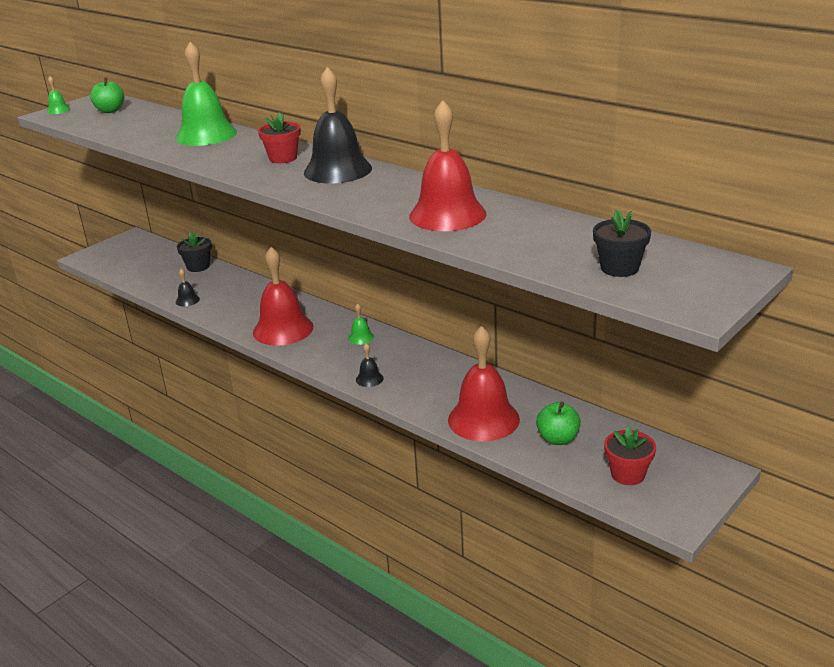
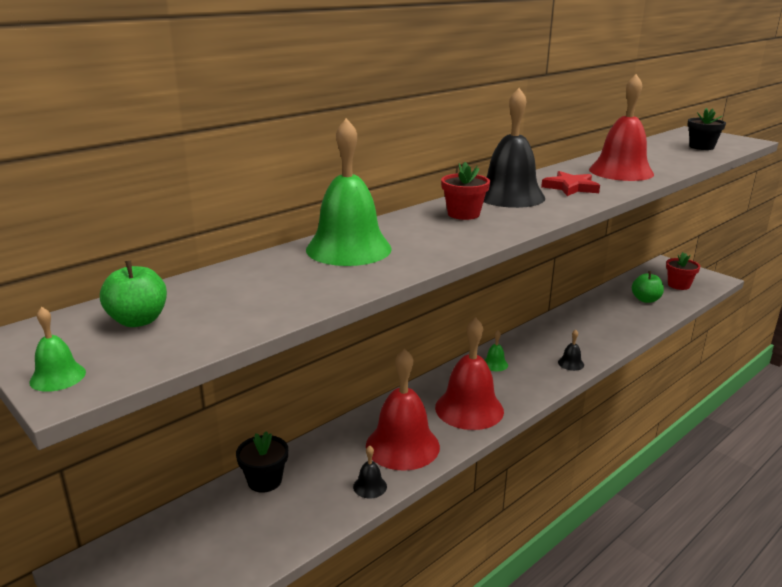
camera: 85 degrees left, 5 degrees down
red bell [448,326,520,441] -> red bell moved to [366,348,440,471]
none -> red star [541,171,600,196]

